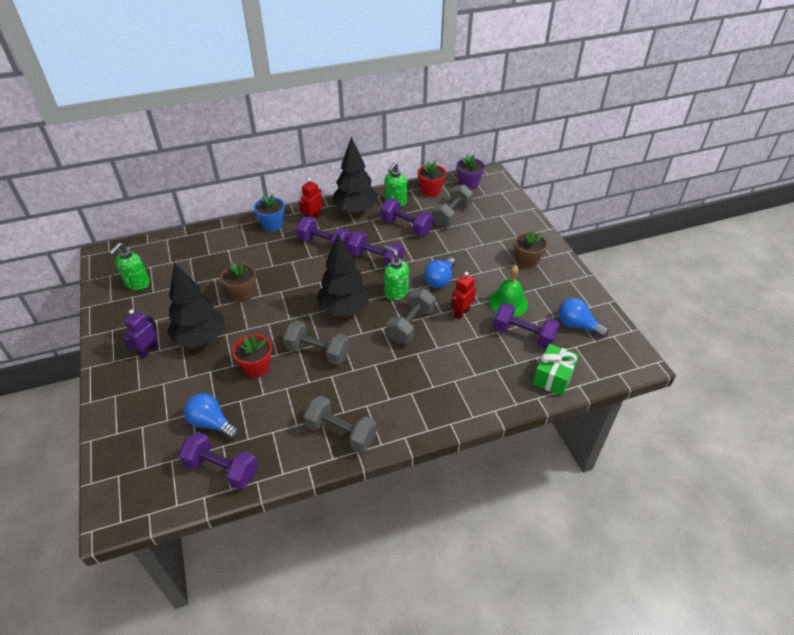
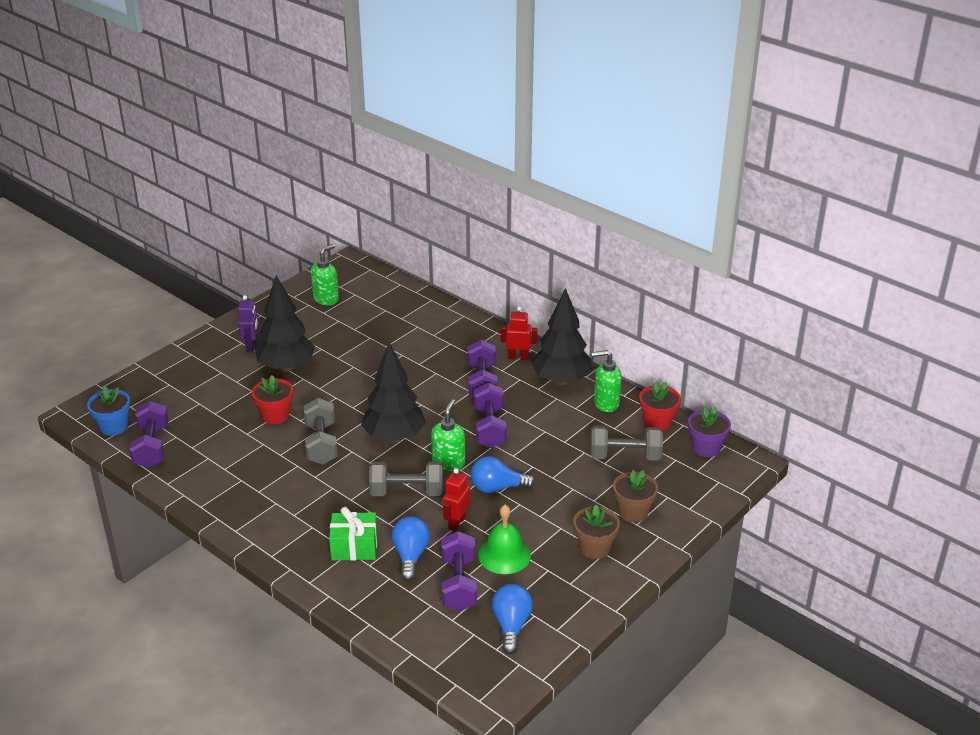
camera: 60 degrees right, 10 degrees down
green soap dispenser [109,243,150,290] -> green soap dispenser turned 135 degrees clockwise [311,244,339,305]
purple robot [123,310,158,358] -> purple robot turned 90 degrees clockwise [238,295,259,352]
blue light bulb [184,393,239,439] -> blue light bulb moved to [392,516,430,581]
brown flower pot [220,262,256,302] -> brown flower pot moved to [613,470,658,523]
blue flower pot [254,194,285,232] -> blue flower pot moved to [87,386,130,436]
grey dumbbell [304,396,377,453] -> none
purple dumbbell [381,199,433,236] -> none
red robot [451,272,476,319] -> red robot turned 75 degrees counterclockwise [443,468,470,532]
green gift [533,344,579,396] -> green gift moved to [329,507,378,561]

